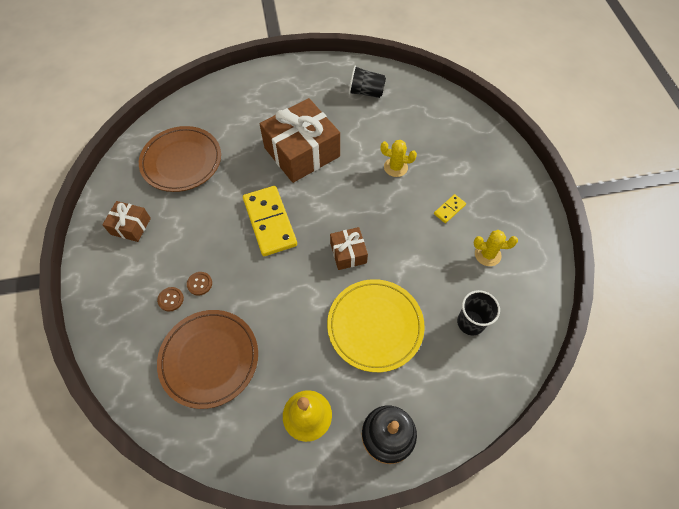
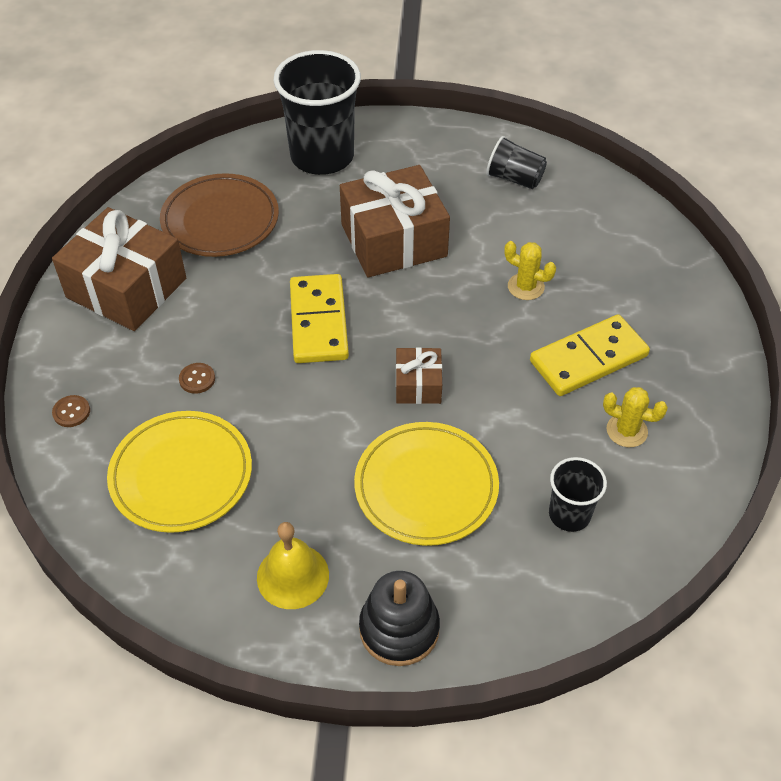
camera: 15 degrees right, 10 degrees down
brown gift [102,201,151,242] -> brown gift [52,207,186,331], size x2.02
brown button [157,287,184,312] -> brown button moved to [52,395,90,427]
brown plate [157,310,258,409] -> yellow plate [107,411,252,533]
yellow domino [434,194,466,223] -> yellow domino [530,314,650,396], size x2.23
none -> black cup [273,50,361,175]

